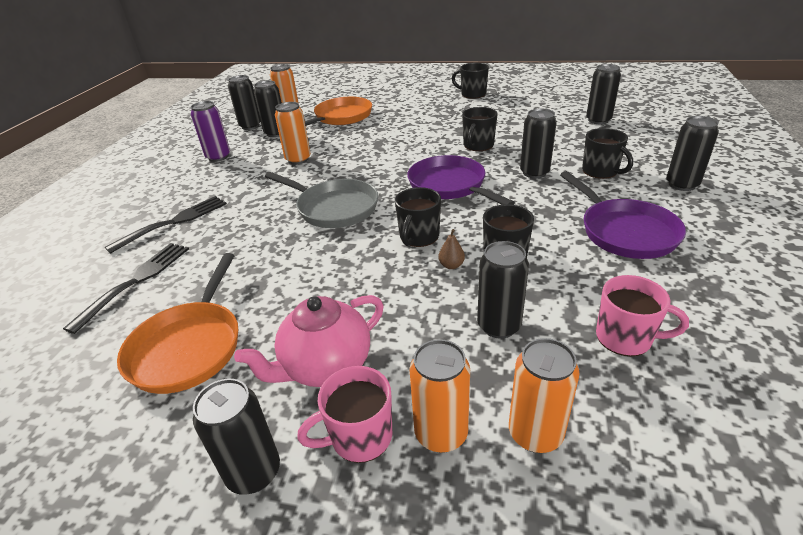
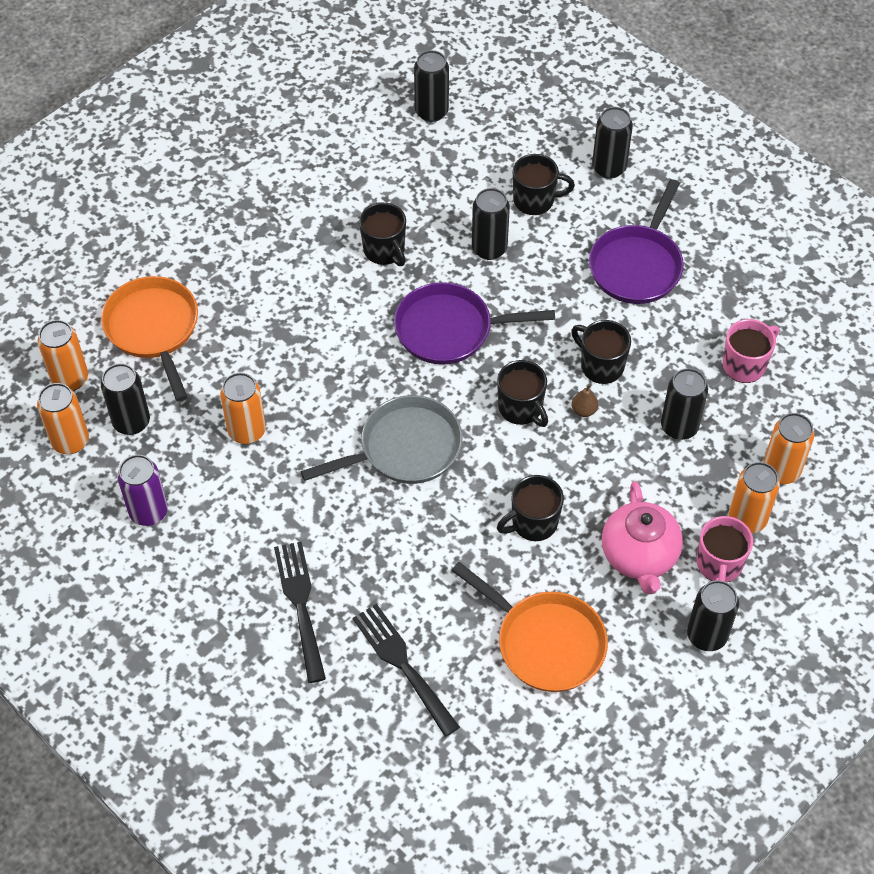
camera: 60 degrees left, 20 degrees up
black can [228,75,261,130] -> orange can [37,383,89,454]
black mug [452,63,489,99] -> black mug moved to [497,475,564,541]
purple pan [560,171,686,259] -> purple pan turned 105 degrees clockwise [589,179,684,304]

